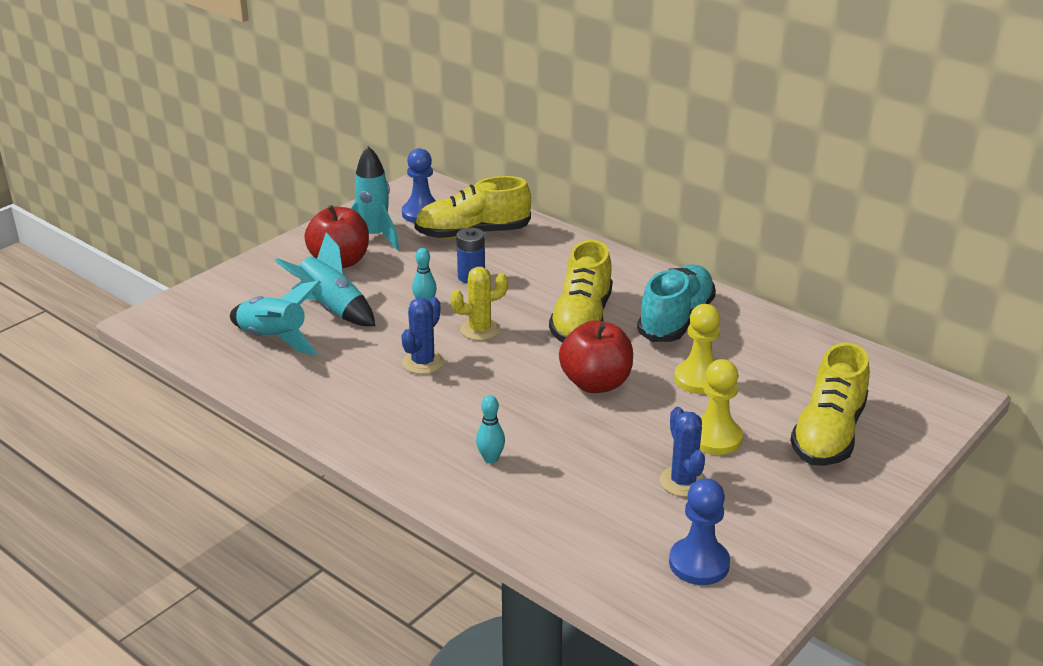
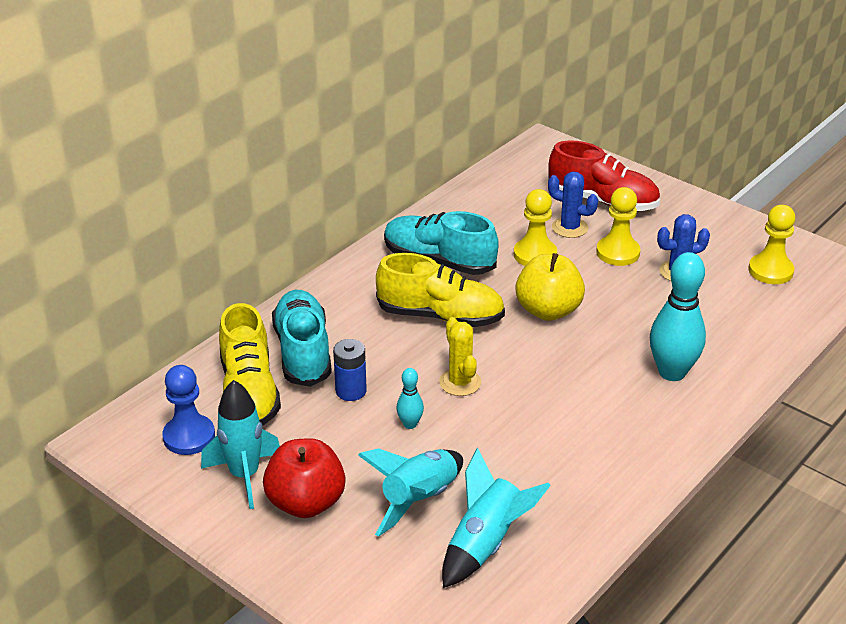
camera: 90 degrees left, 5 degrees up
blue cactus [401,297,444,374] -> blue cactus moved to [548,172,598,238]
turquoise bowling pin [476,395,505,463] -> turquoise bowling pin [650,252,706,381], size x2.09
red apple [559,320,633,393] -> yellow apple [515,253,585,321]
blue pawn [669,478,730,585] -> yellow pawn [748,205,795,284]
yellow shoe [790,342,870,466] -> red shoe [548,140,660,211]
none -> turquoise shoe [272,290,332,387]

